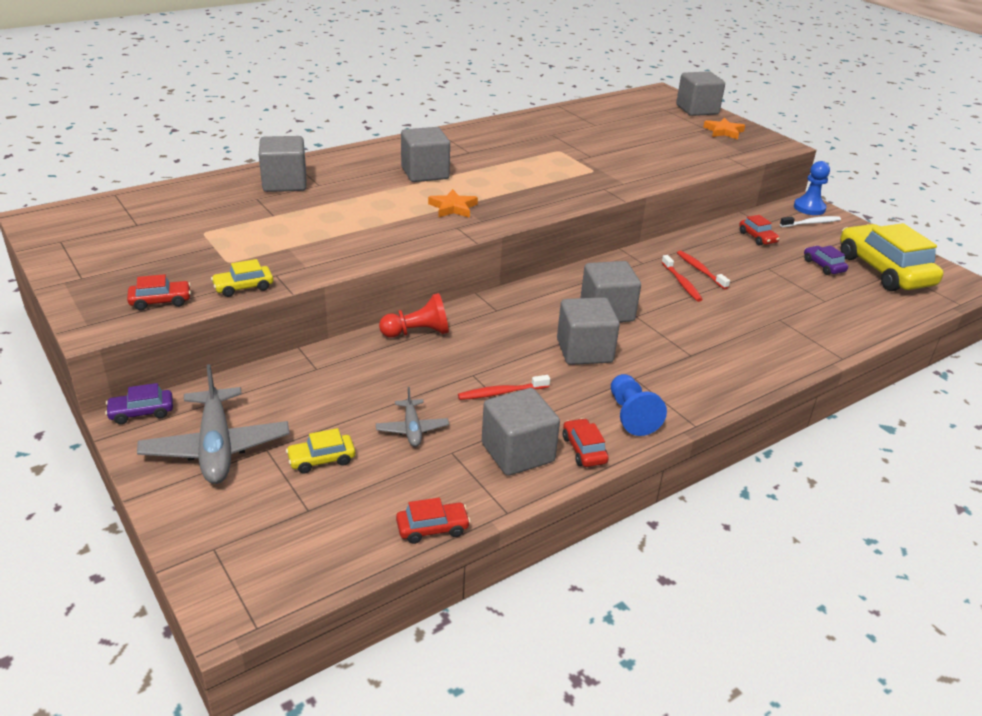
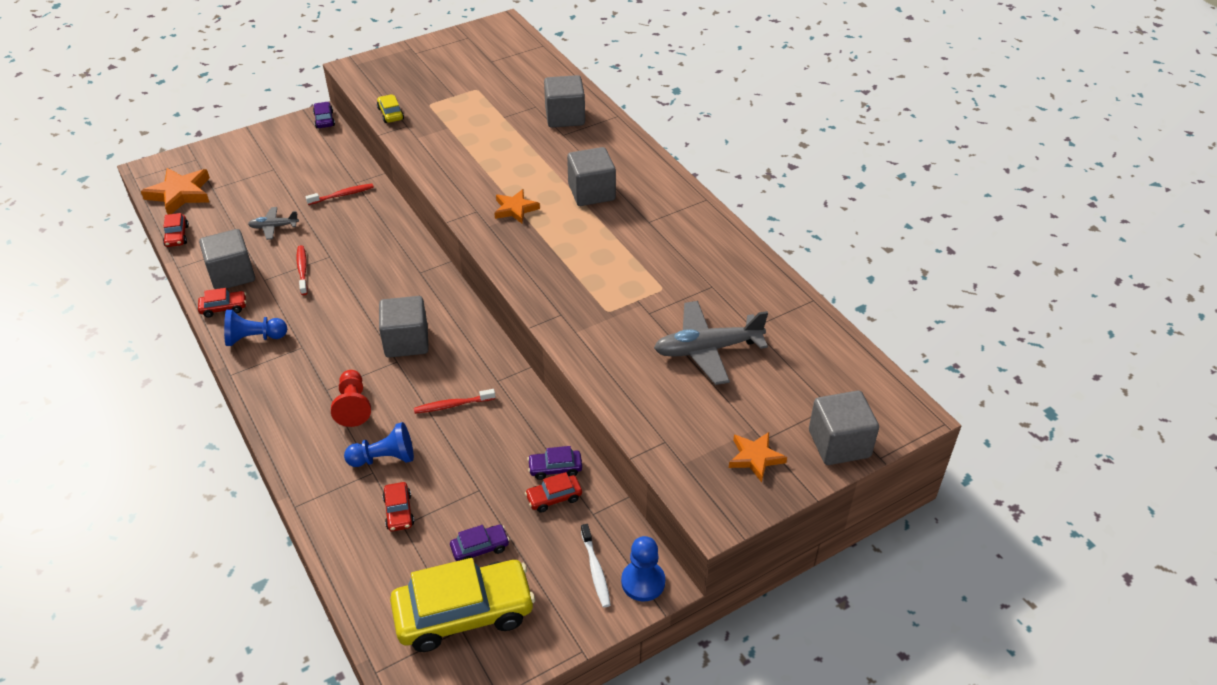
camera: 95 degrees right, 10 degrees up
red car [127,274,191,311] -> red car moved to [382,482,414,532]
grey plane [137,364,290,484] -> grey plane moved to [654,301,768,385]
yellow car [286,428,355,473] -> none
red pawn [379,293,449,338] -> red pawn moved to [331,370,371,427]
grey cube [557,297,620,365] -> none
red toothbrush [677,250,730,289] -> red toothbrush moved to [305,184,374,205]
none -> orange star [141,168,210,214]
none -> blue pawn [344,422,414,467]
none -> purple car [527,446,582,480]

